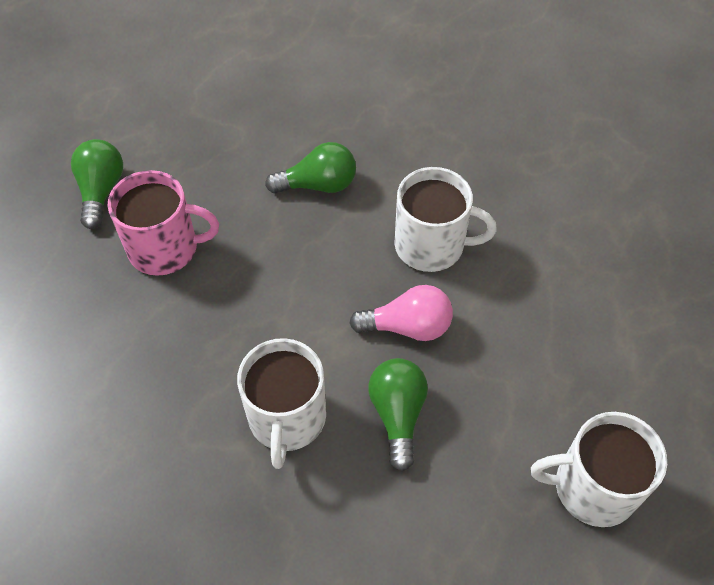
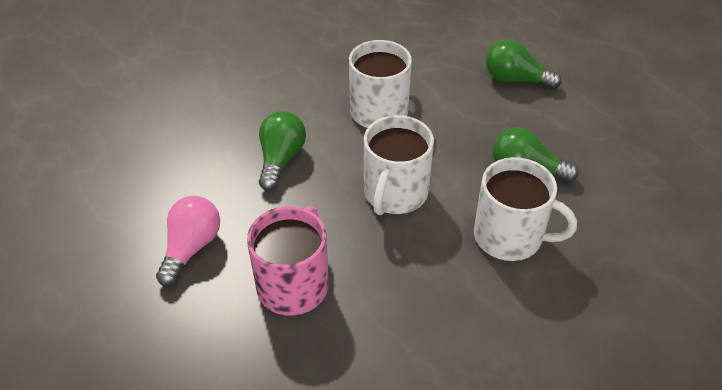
camera: 70 degrees left, 10 degrees down
green light bulb [71,139,123,229] -> green light bulb moved to [486,39,561,90]
pink light bulb [349,285,453,341] -> pink light bulb moved to [156,196,220,287]
white mug [531,412,667,527] -> white mug moved to [364,115,434,215]

